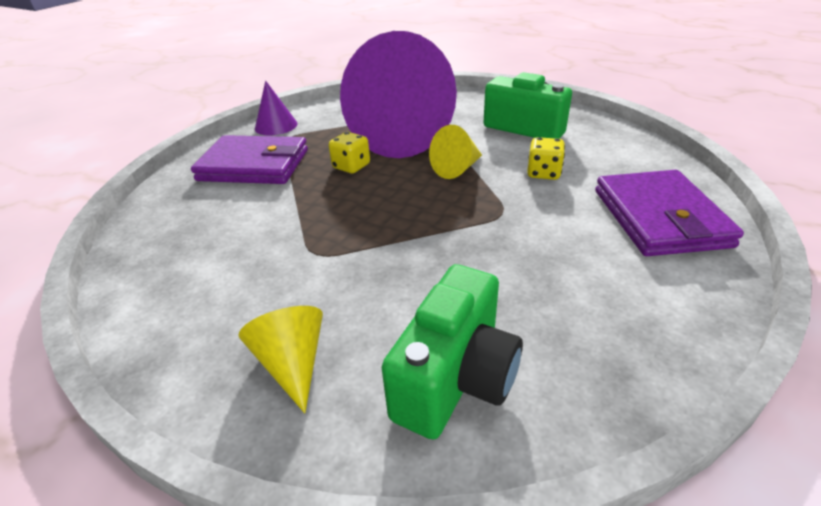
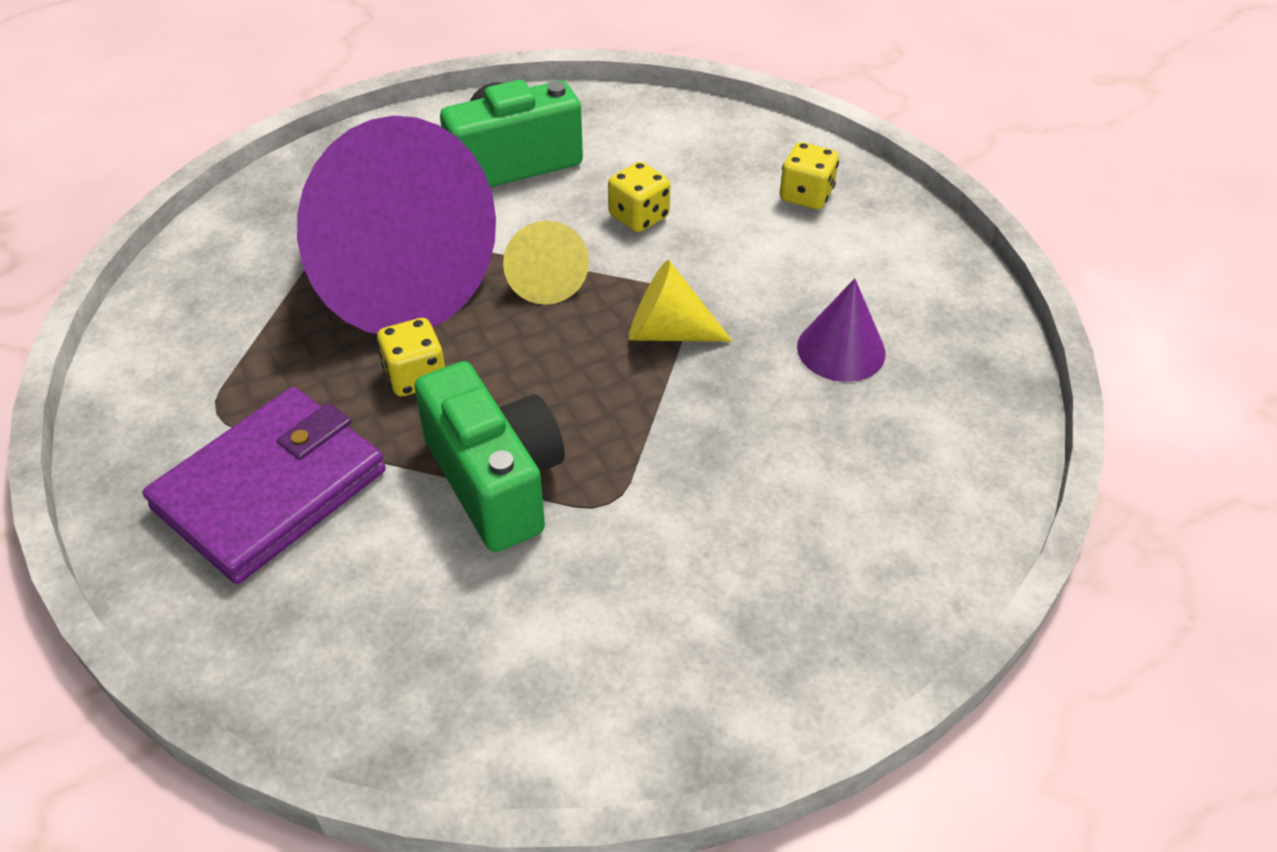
camera: 60 degrees left, 10 degrees up
yellow cone [239,306,323,413] -> yellow cone moved to [629,260,733,342]
purple cone [255,81,297,135] -> purple cone moved to [797,278,886,382]
green camera [382,264,523,440] -> green camera moved to [415,361,565,552]
purple wallet [595,170,744,256] -> yellow dice [780,142,839,209]

